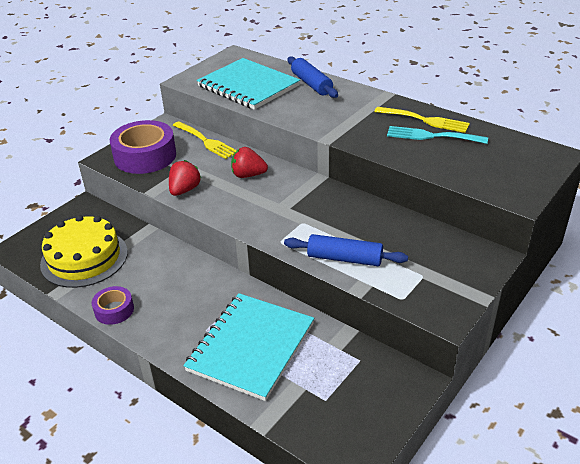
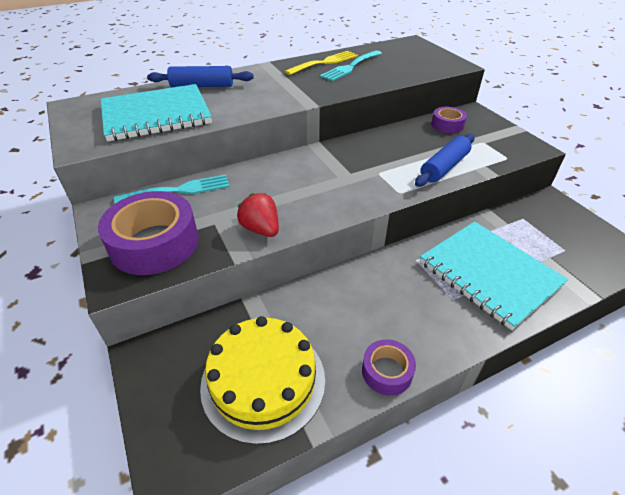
camera: 65 degrees left, 5 degrees up
yellow fork [173,121,237,159] -> turquoise fork [114,174,230,203]
red strawberry [231,147,268,178] -> none
none -> purple tape [431,107,467,133]

